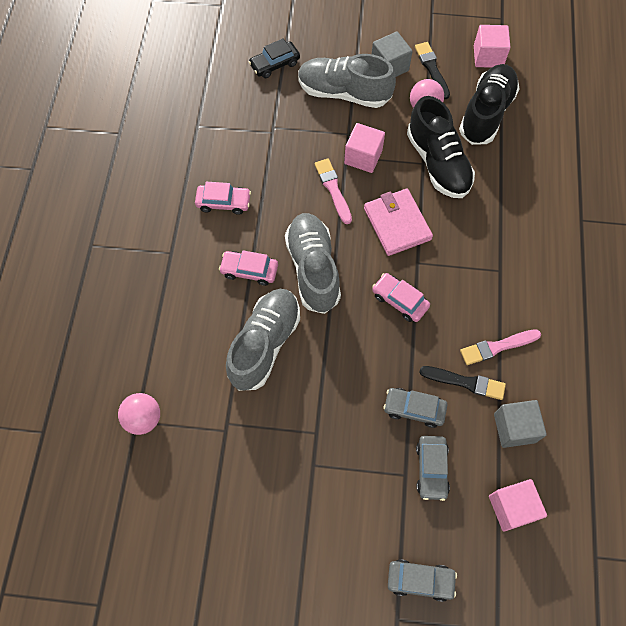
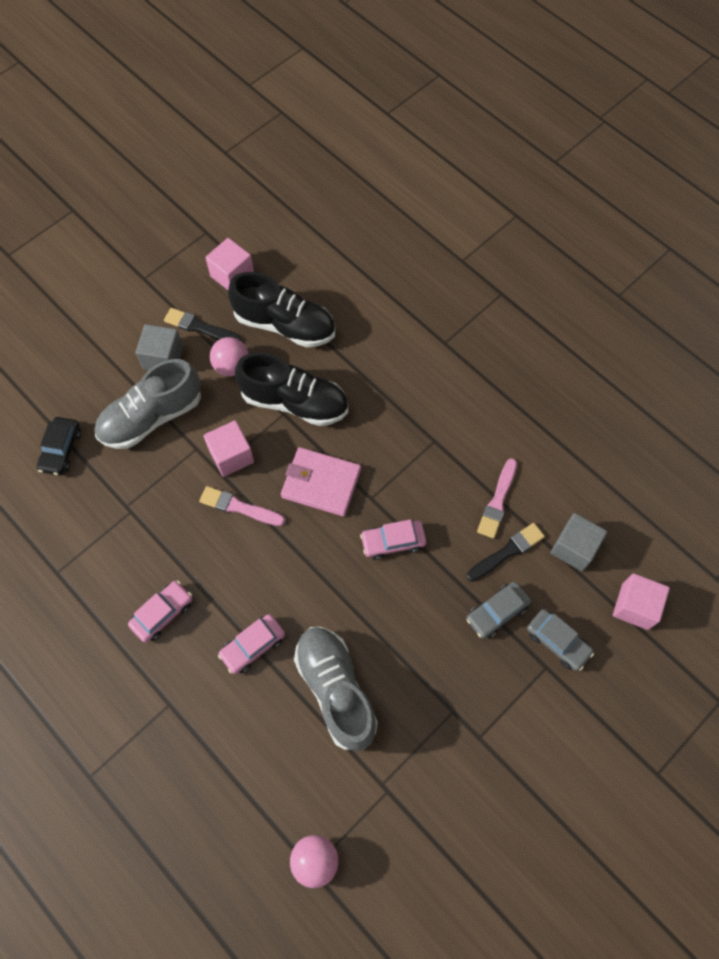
camera: 50 degrees left, 0 degrees up
grey shoe [285,213,341,314] -> none
grey car [388,559,457,602] -> none
black shoe [459,64,520,145] -> black shoe turned 135 degrees clockwise [228,272,335,347]

